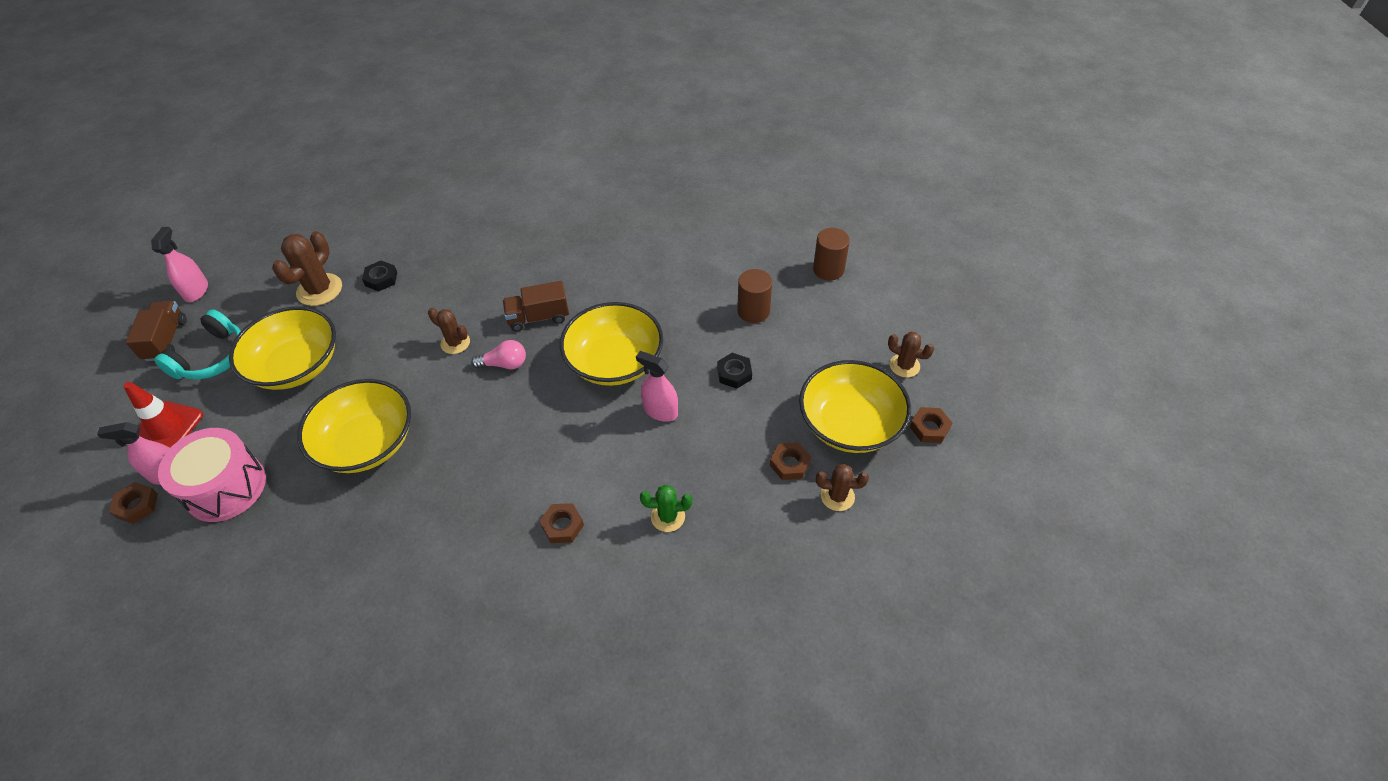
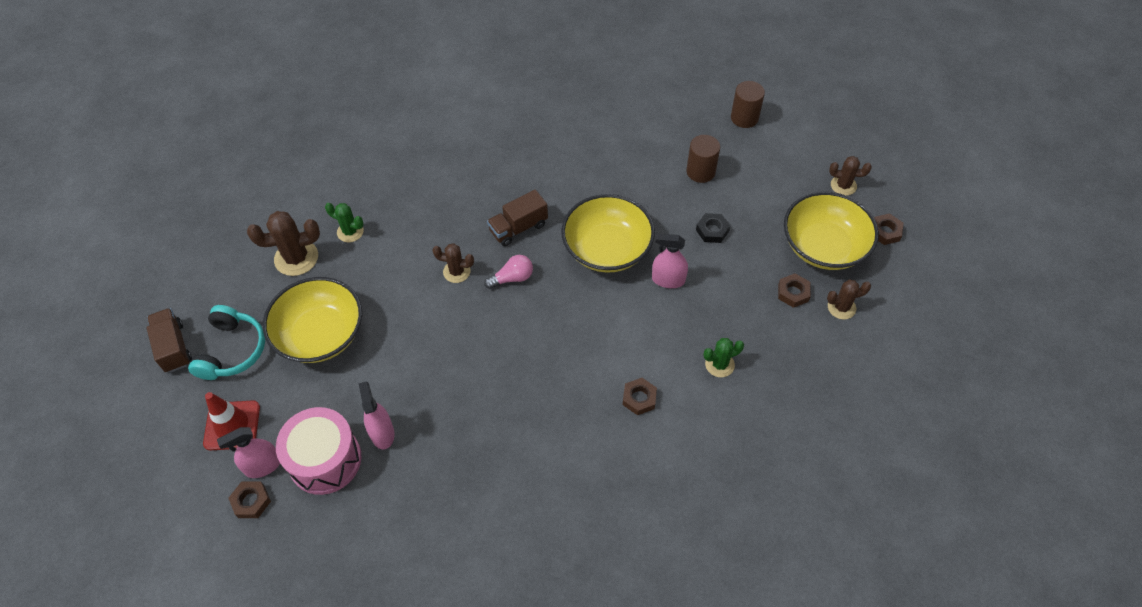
camera: 20 degrees left, 5 degrees up
pink spray bottle [151,227,208,302] -> pink spray bottle moved to [359,381,395,449]
brown cactus [272,231,342,306] -> brown cactus turned 75 degrees clockwise [247,211,320,276]
yellow bowl [297,379,411,473] -> none
black nut [362,261,397,291] -> green cactus [325,203,364,242]

